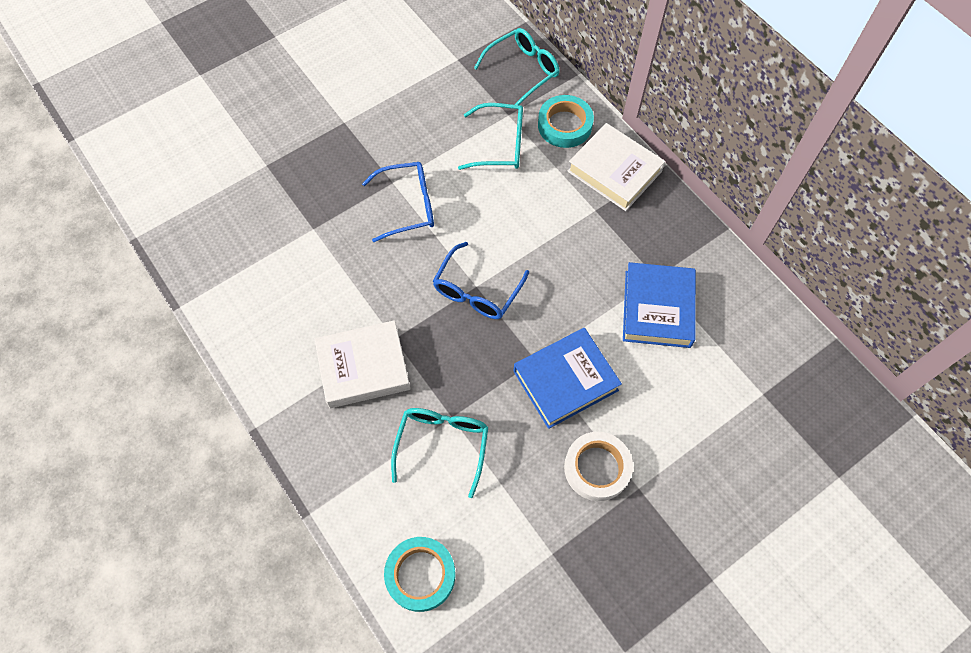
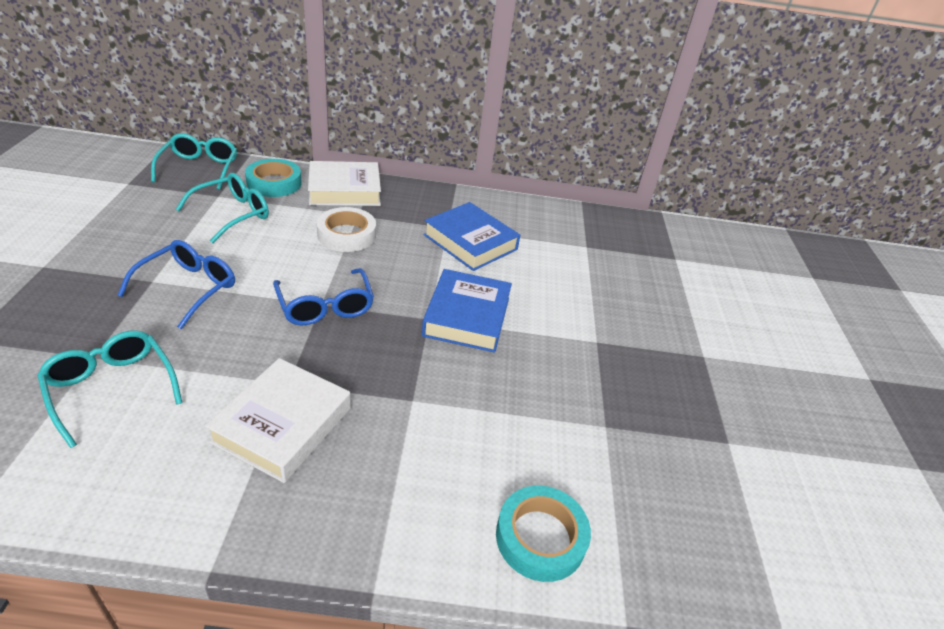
camera: 55 degrees left, 25 degrees down
turquoise glasses [391,408,488,498] -> turquoise glasses moved to [37,330,182,448]
white tape [564,432,633,501] -> white tape moved to [317,207,376,252]

